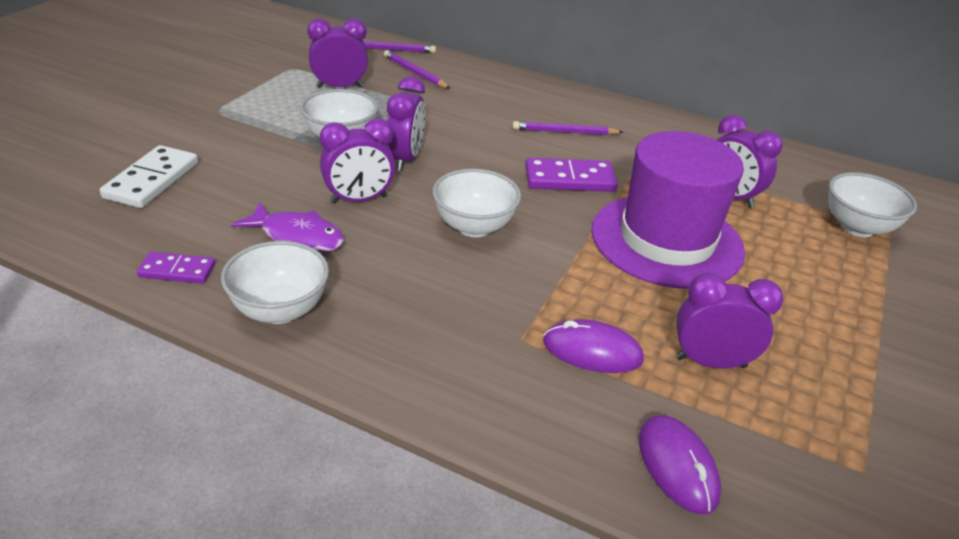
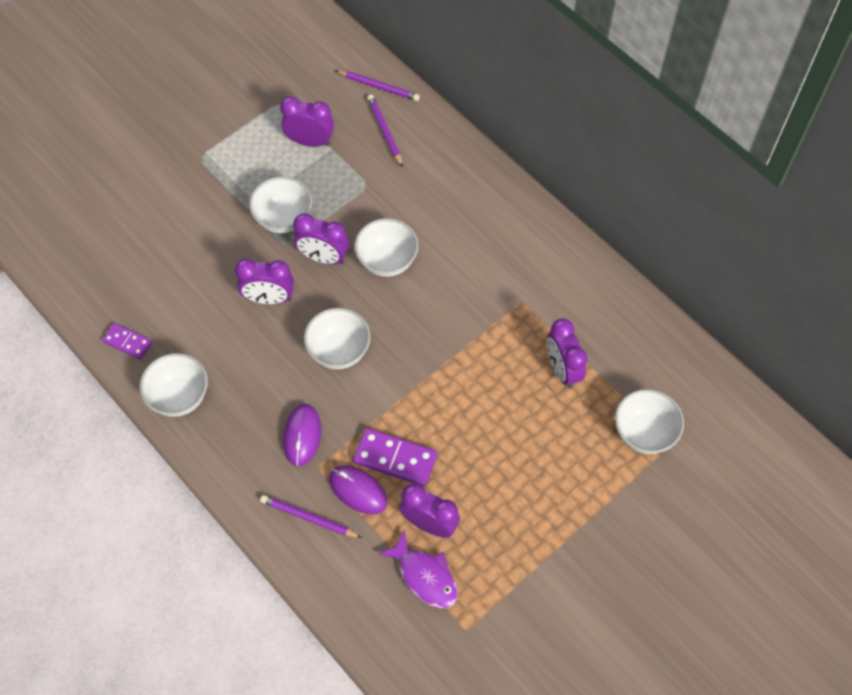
camera: 25 degrees right, 25 degrees up
white domino [100,145,198,208] -> none
purple fish [231,202,344,252] -> purple fish moved to [378,530,458,608]
purple clock [387,76,426,171] -> purple clock turned 75 degrees clockwise [293,213,349,264]
purple pencil [512,121,623,135] -> purple pencil moved to [260,495,362,538]
purple domino [525,158,618,192] -> purple domino moved to [353,428,437,487]
purple hat [592,131,745,289] -> none
purple mouse [639,415,721,514] -> purple mouse moved to [283,404,321,466]
none -> white bowl [354,218,419,277]

